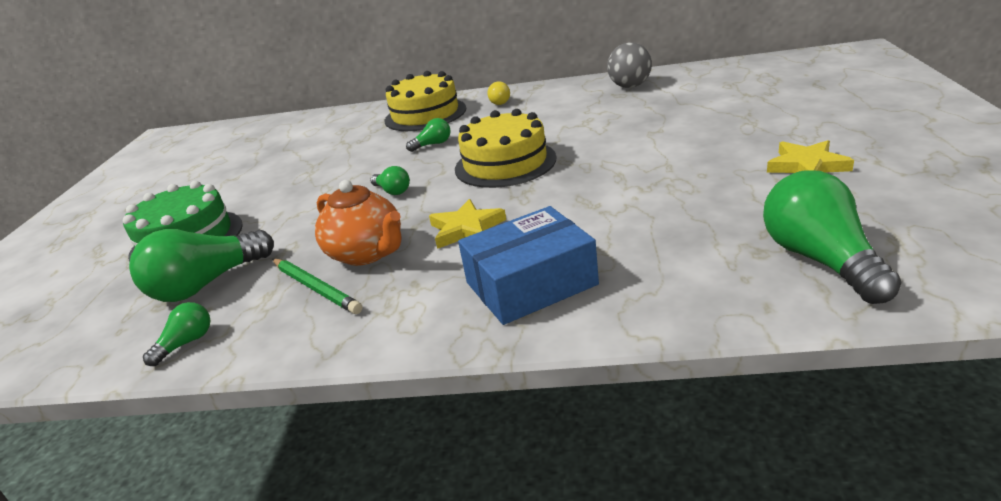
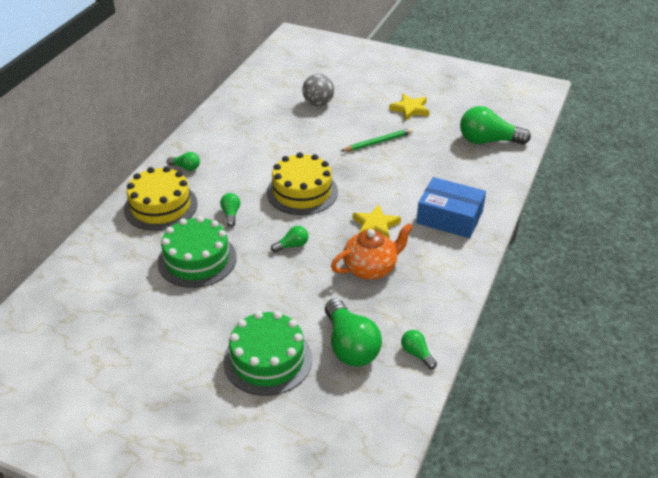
camera: 75 degrees left, 10 degrees up
green pencil [272,259,362,314] -> green pencil moved to [341,128,412,151]
blue box [458,206,599,325] -> blue box turned 60 degrees counterclockwise [416,177,486,238]
yellow light bulb [487,81,510,105] -> green light bulb [167,152,200,171]
grey ball [607,42,652,88] -> grey ball moved to [302,74,334,106]
none -> green cake [157,216,237,288]

